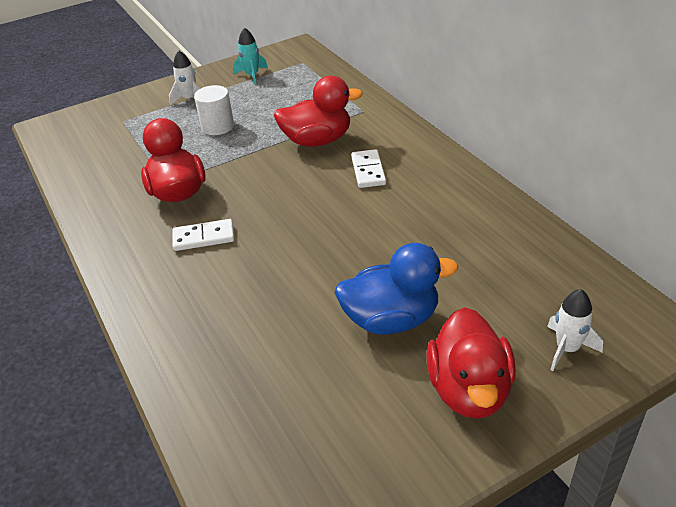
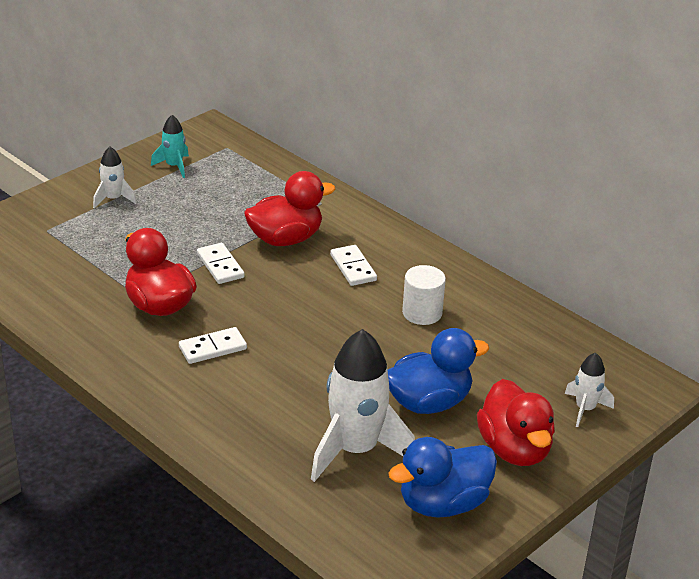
camera: 20 degrees left, 5 degrees down
white cylinder [194,85,234,135] -> white cylinder moved to [402,265,446,325]
none -> white domino [197,243,244,284]
none -> white rocket [311,329,415,482]
none -> blue duck [388,437,497,518]

